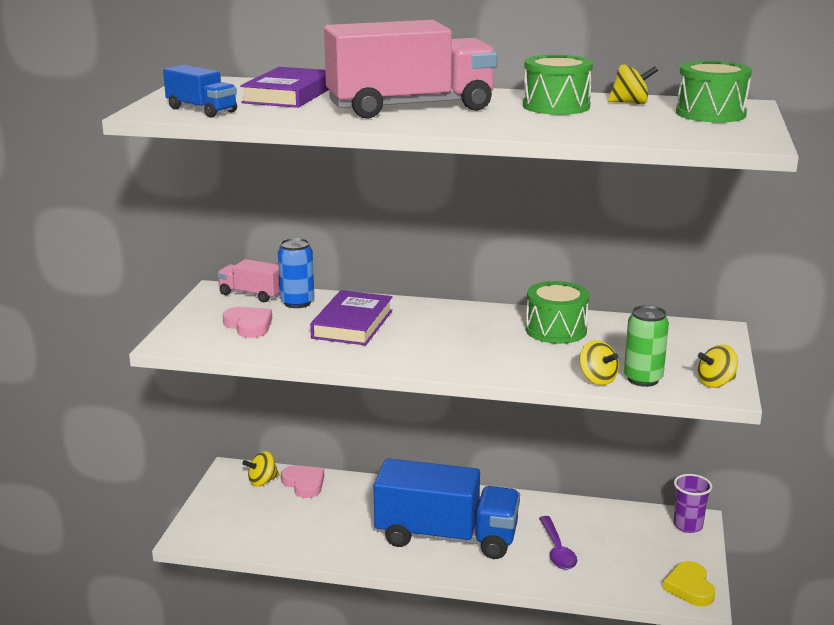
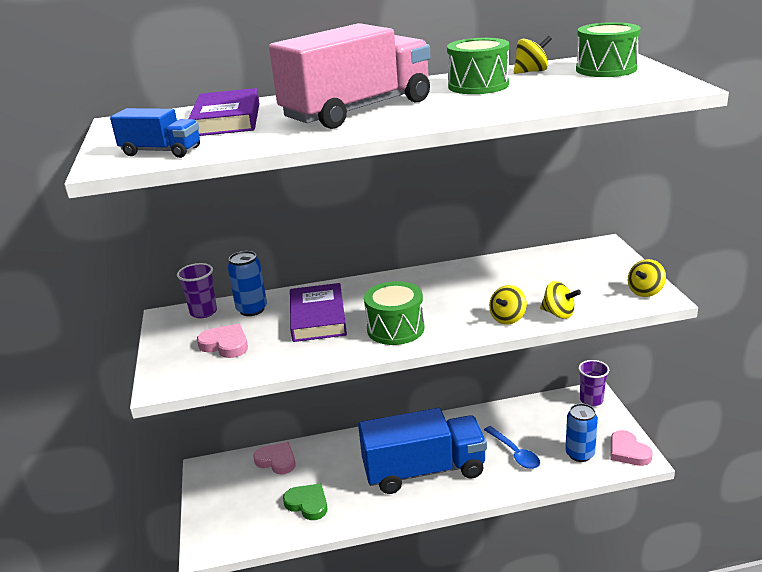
camera: 20 degrees left, 5 degrees up
pink truck [217,259,280,302] -> purple cup [177,263,217,318]
yellow spinning top [242,451,280,487] -> yellow spinning top moved to [489,285,527,325]
green drum [526,281,589,344] -> green drum moved to [364,281,424,345]
purple spoon [539,516,577,569] -> blue spoon [484,426,540,469]
green can [624,305,669,387] -> none
yellow heart [662,561,715,606] -> pink heart [611,430,653,466]
none -> green heart [283,483,327,520]
none -> blue can [565,403,598,462]

